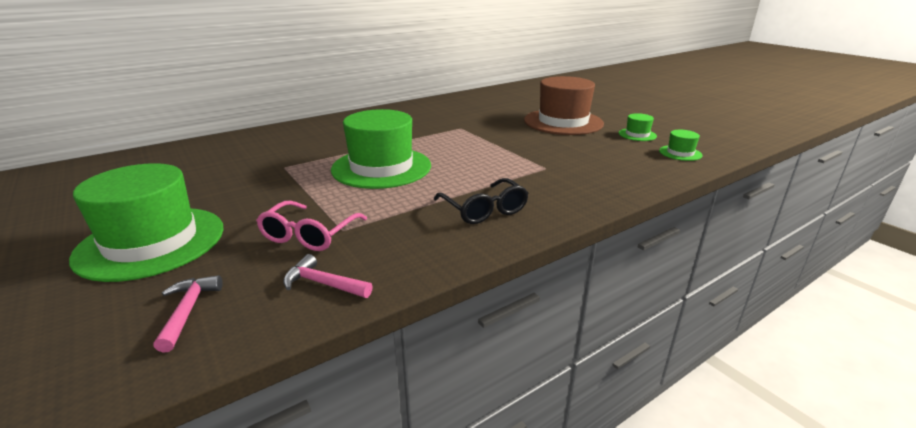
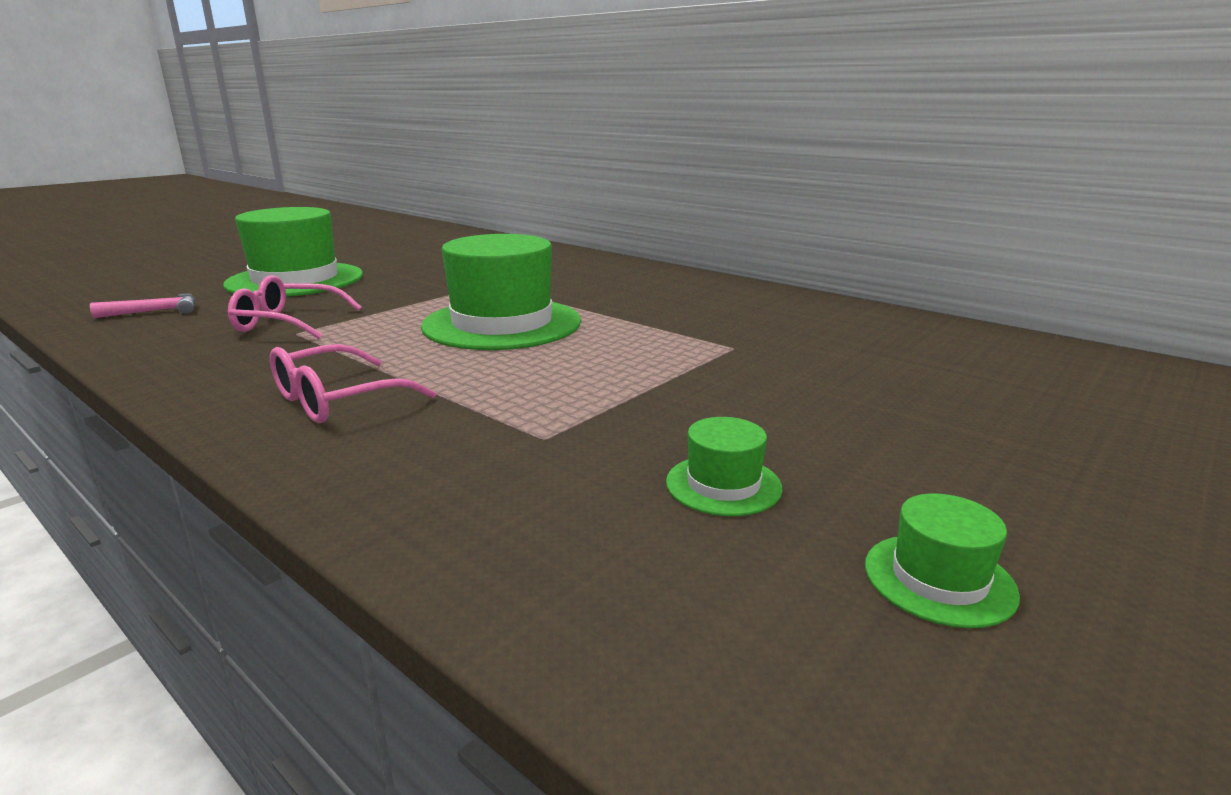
camera: 75 degrees right, 5 degrees down
pink hammer [283,254,373,298] -> none
black glasses [434,178,529,224] -> pink glasses [270,344,436,423]
brown hat [524,76,604,135] -> none
green hat [659,130,703,161] -> green hat moved to [666,417,783,516]

